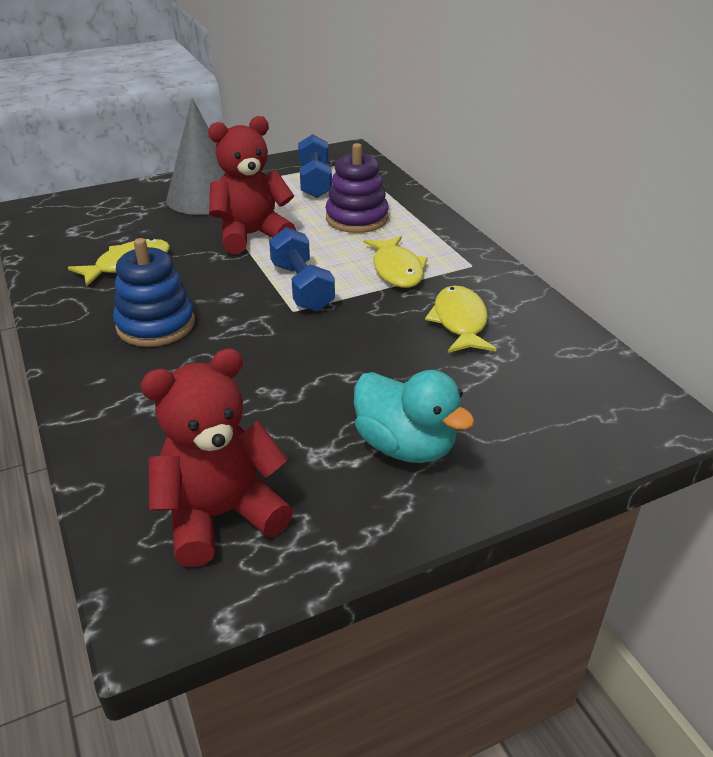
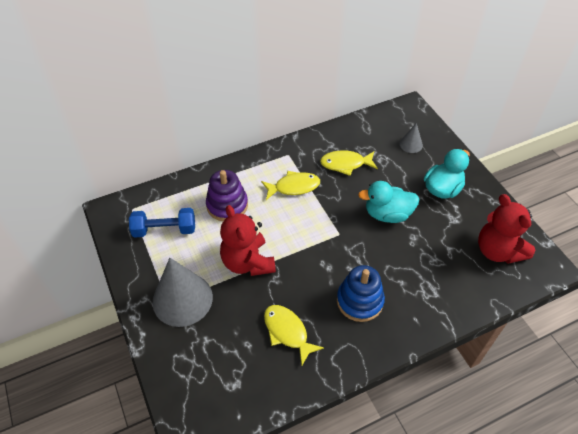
camera: 90 degrees left, 15 degrees up
blue dumbbell [269,227,335,312] -> none
none -> turquoise duck [358,181,419,223]
none -> grey cone [399,123,423,153]

